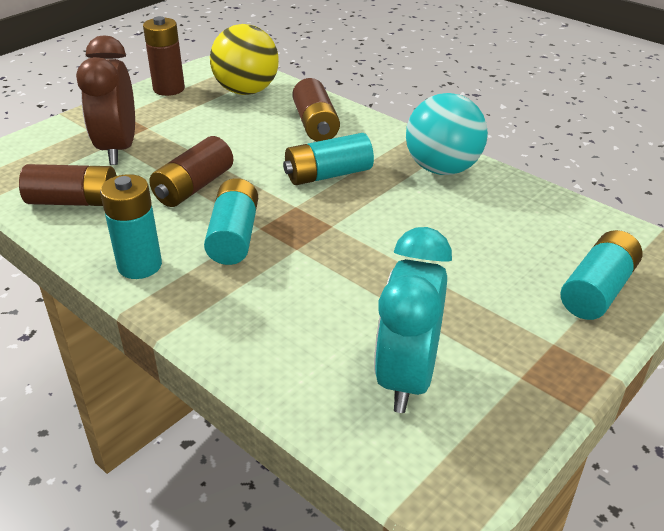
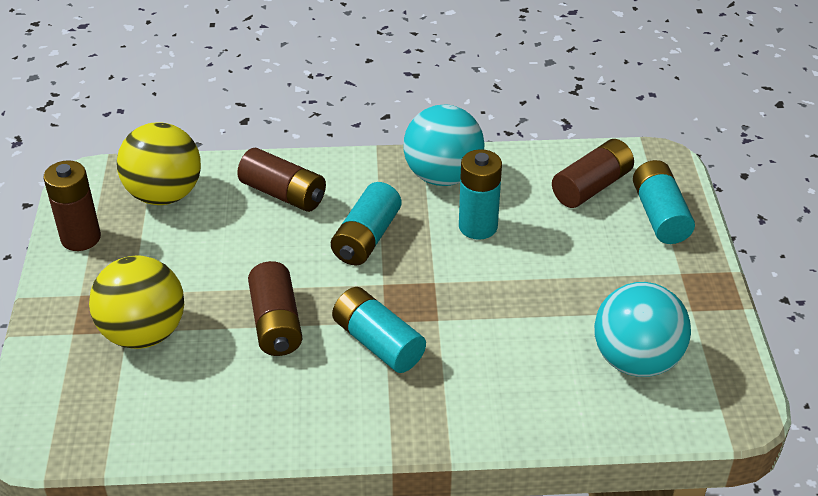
camera: 45 degrees left, 5 degrees up
brown battery [19,164,117,206] -> brown battery moved to [552,139,634,208]
brown clock [76,35,135,165] -> yellow ball [89,255,184,349]
turquoise battery [100,174,162,279] -> turquoise battery moved to [459,149,502,240]
turquoise clock [374,227,452,413] -> turquoise ball [594,282,691,377]

